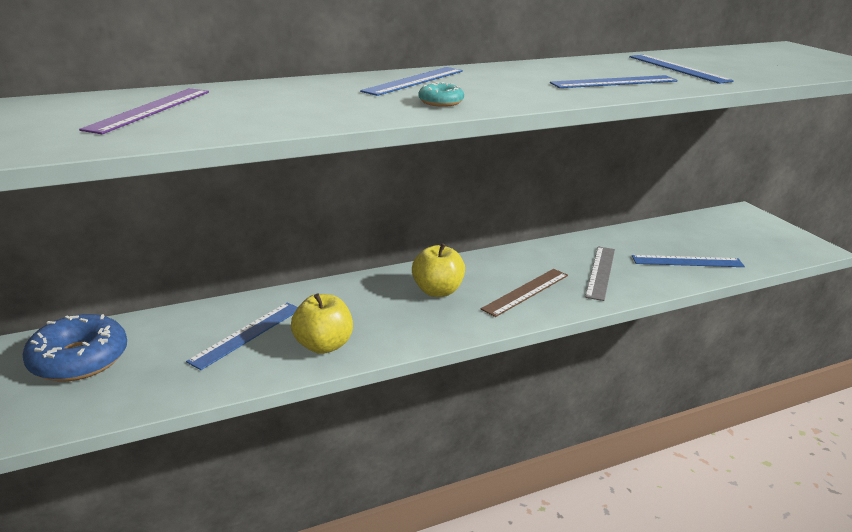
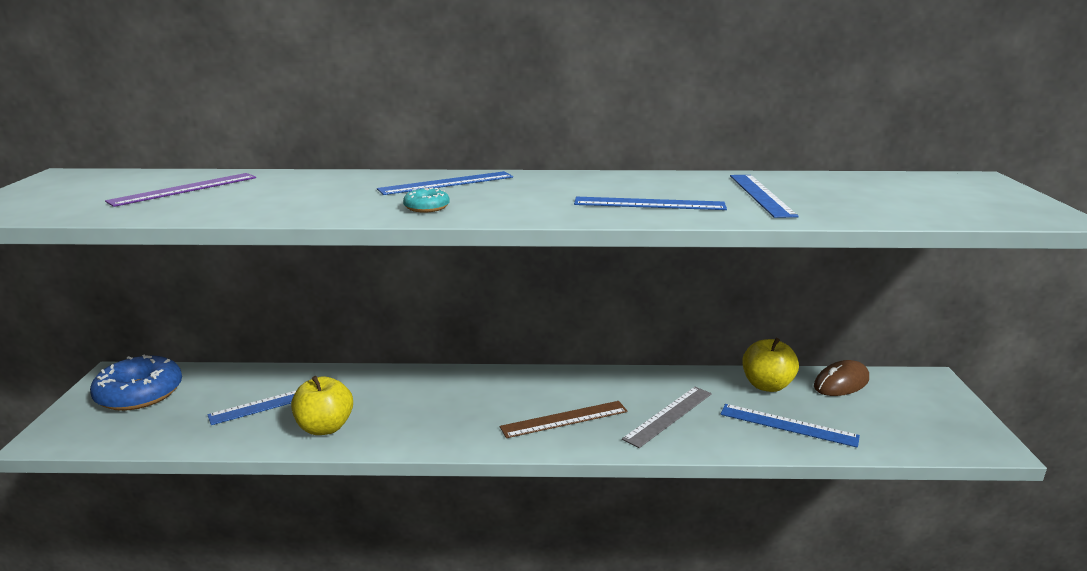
camera: 25 degrees right, 5 degrees down
yellow apple [412,243,465,297] -> yellow apple moved to [742,338,799,392]
none -> brown mouse [814,360,869,396]

